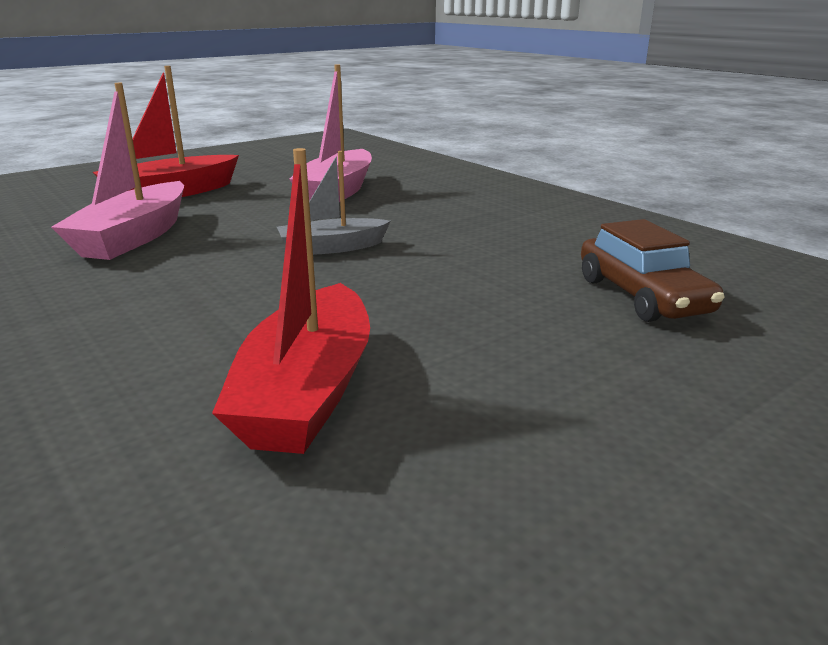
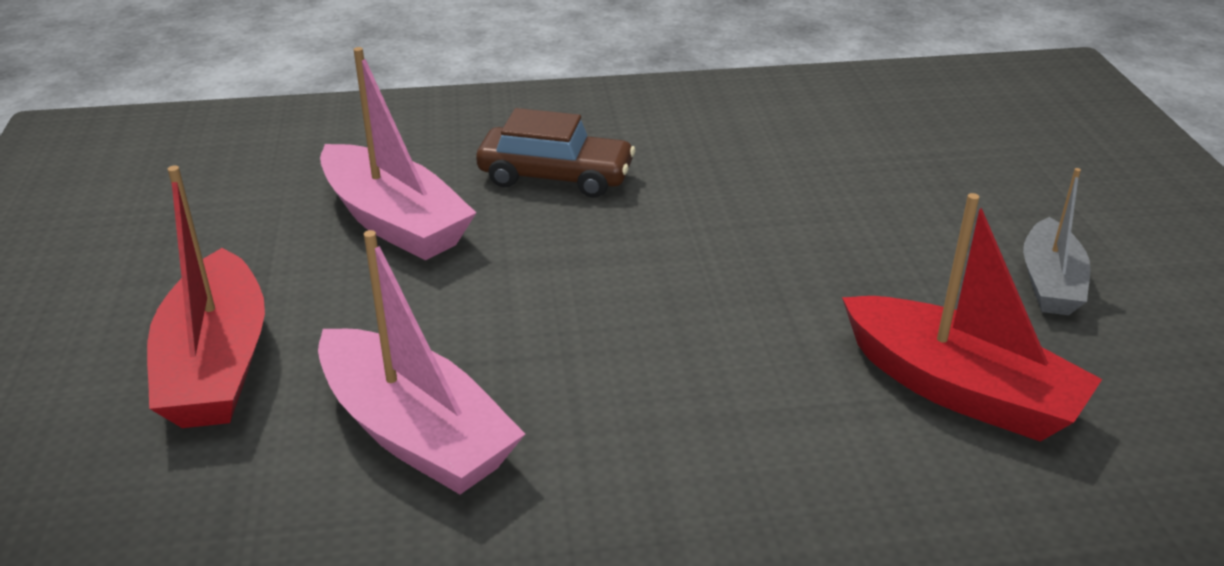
camera: 60 degrees left, 10 degrees up
grey boat [277,151,391,255] -> grey boat moved to [1023,168,1091,315]
brown car [581,219,725,322] -> brown car moved to [476,108,635,198]

